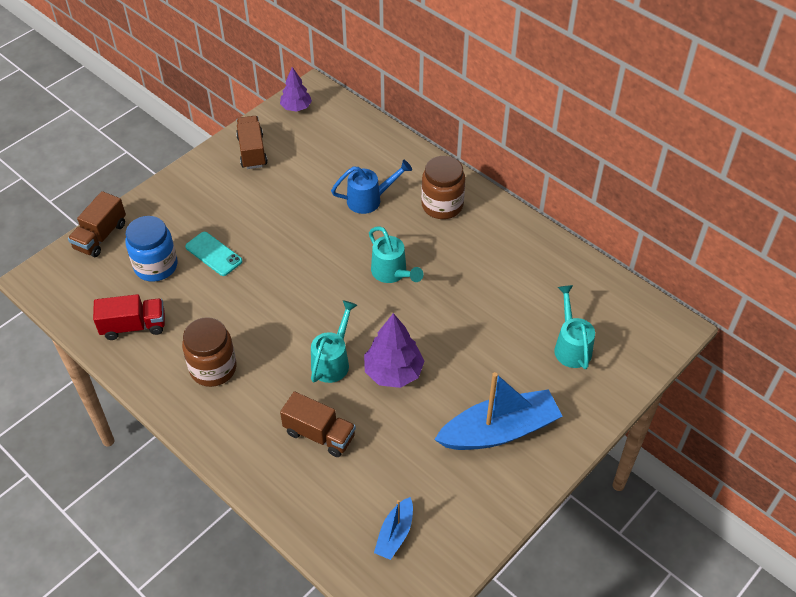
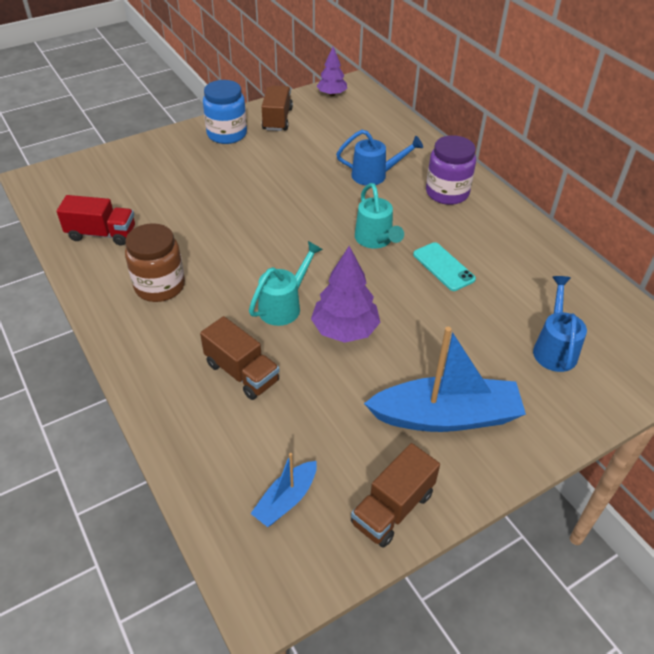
camera: 15 degrees right, 5 degrees down
brown truck [68,191,126,257] -> brown truck moved to [351,443,440,547]
blue jar [125,216,178,282] -> blue jar moved to [203,80,247,144]
turquoise phone [185,232,242,276] -> turquoise phone moved to [413,242,476,291]
brown jar [421,156,465,219] -> purple jar [426,135,476,205]
turquoise watering can [554,285,595,369] -> blue watering can [533,276,587,372]

